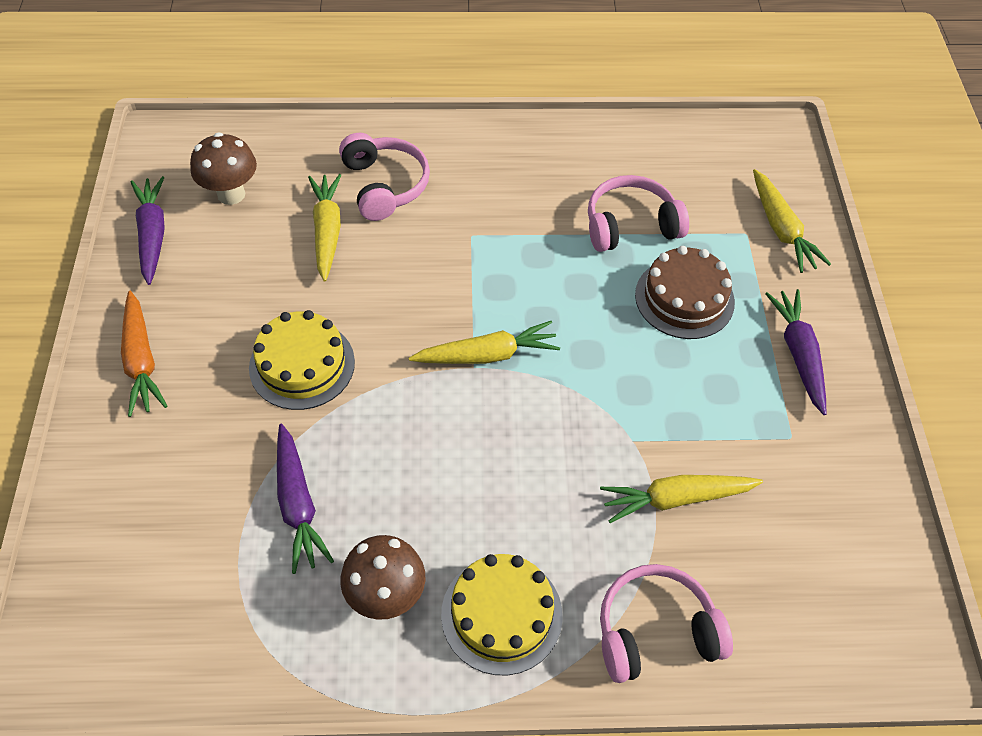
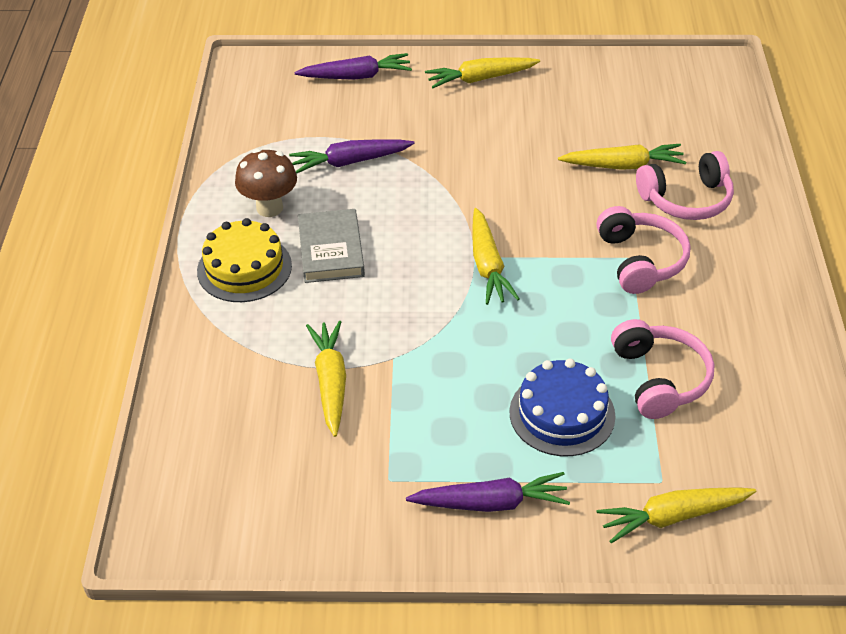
camera: 95 degrees right, 10 degrees down
orange carrot [121,291,167,417] -> yellow carrot [425,57,540,88]
purple carrot [131,176,165,285] -> purple carrot moved to [295,53,412,80]
brown mushroom [190,132,257,205] -> none
yellow cake [249,310,355,410] -> none
pink headphones [600,564,733,683] -> pink headphones moved to [597,206,690,294]
brown cake [635,246,735,339] -> blue cake [509,359,616,456]
none -> grey book [298,209,365,283]

